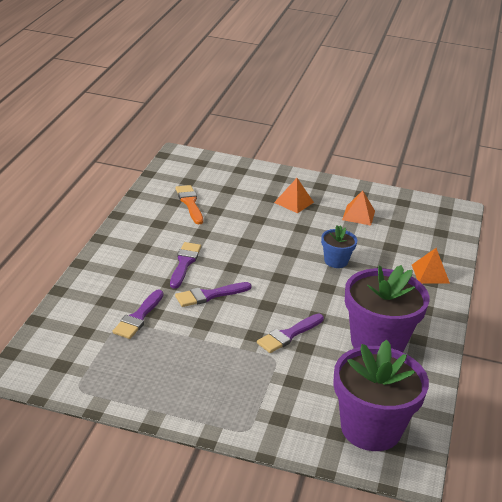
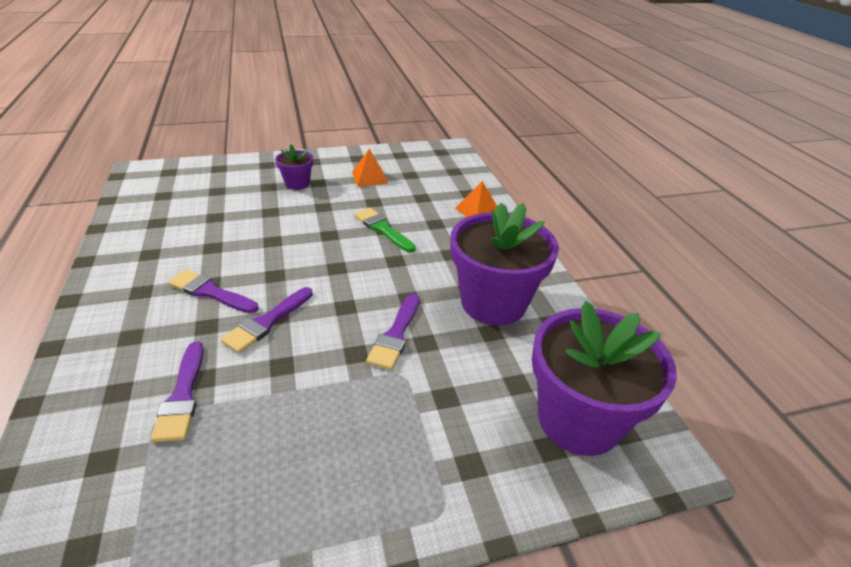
camera: 30 degrees left, 5 degrees up
purple brush [170,242,201,289] -> purple brush turned 45 degrees counterclockwise [168,269,258,313]
orange brush [175,185,203,224] -> none
orange pyramid [274,178,314,213] -> purple flower pot [275,144,313,190]
blue flower pot [321,225,357,268] -> green brush [354,208,416,253]

